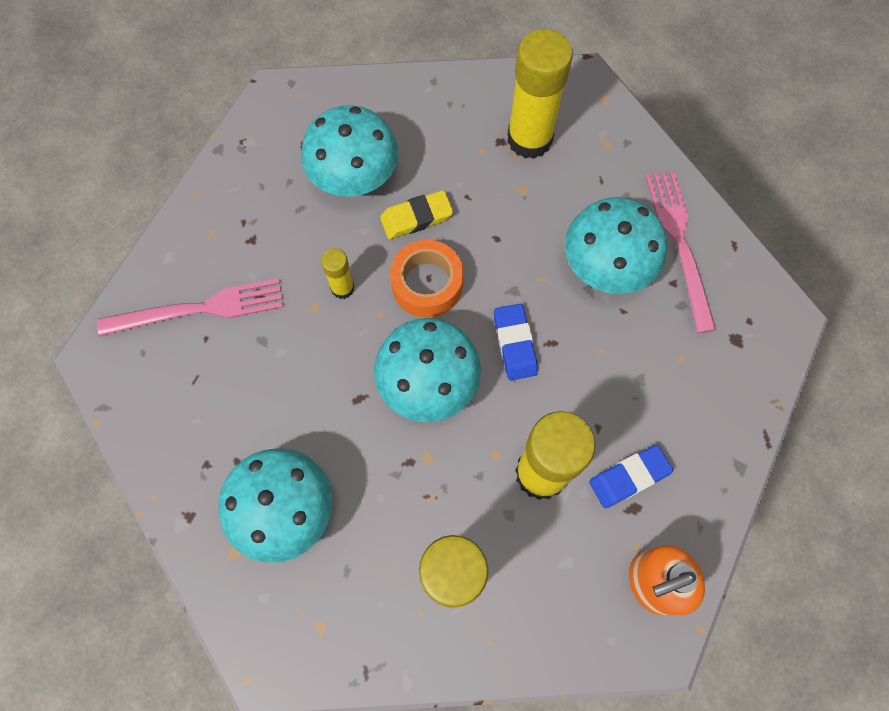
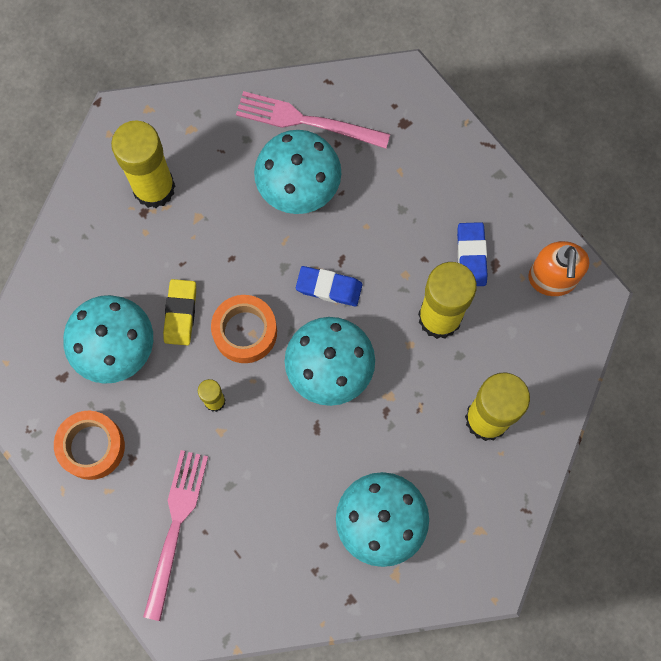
camera: 65 degrees left, 5 degrees up
none -> orange tape [54,411,125,480]

